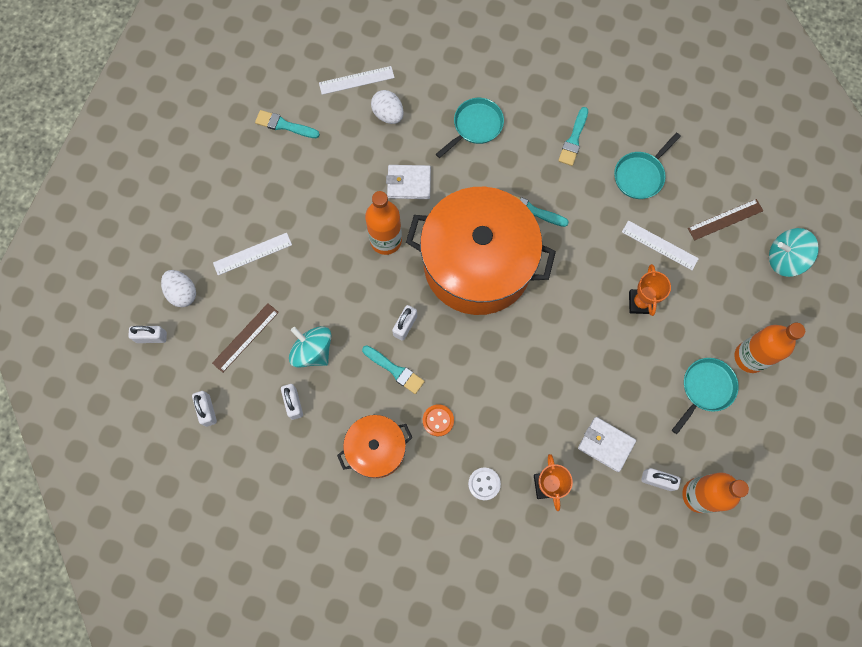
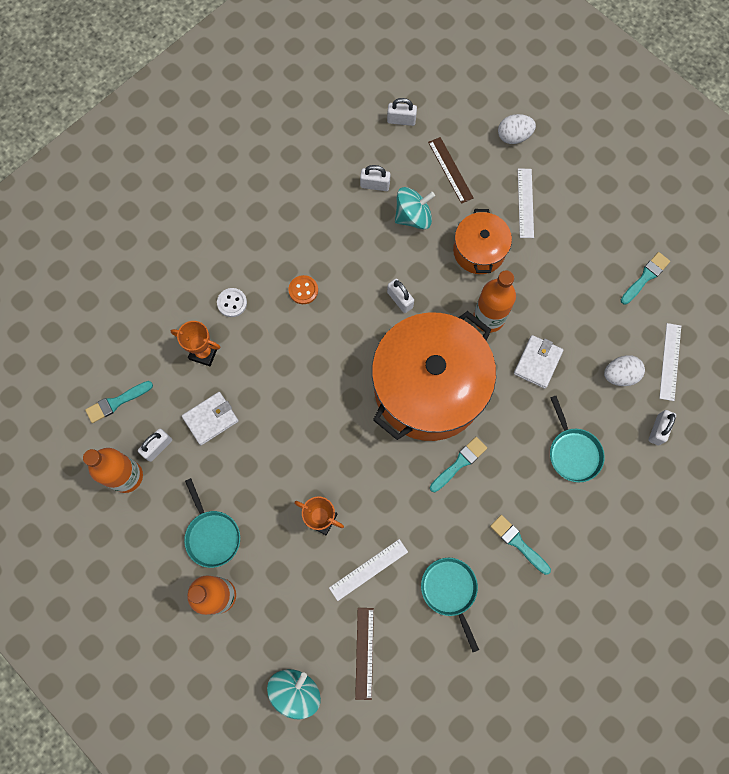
camera: 115 degrees right, 0 degrees up
white padlock [128,326,167,343] -> white padlock moved to [648,410,676,446]
orange pot [337,415,412,478] -> orange pot moved to [453,209,512,274]
turquoise brush [362,345,425,394] -> turquoise brush moved to [85,381,153,423]

